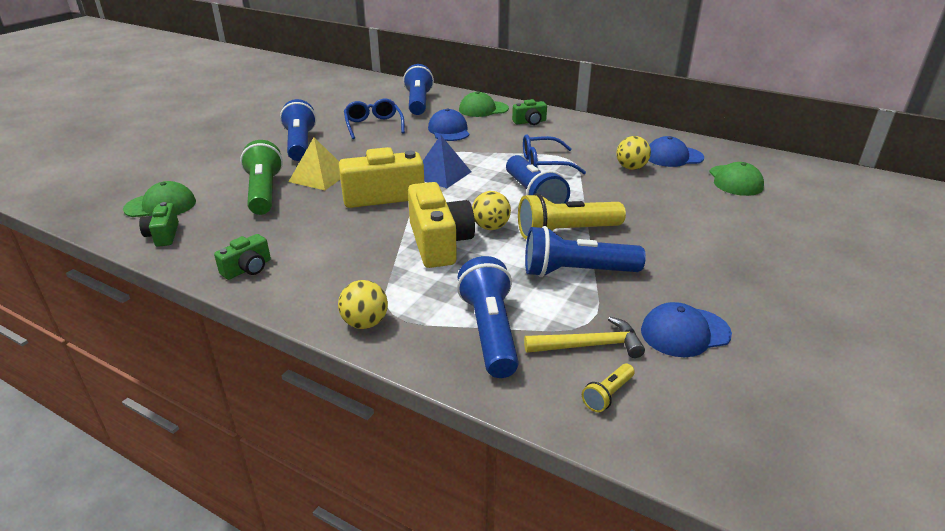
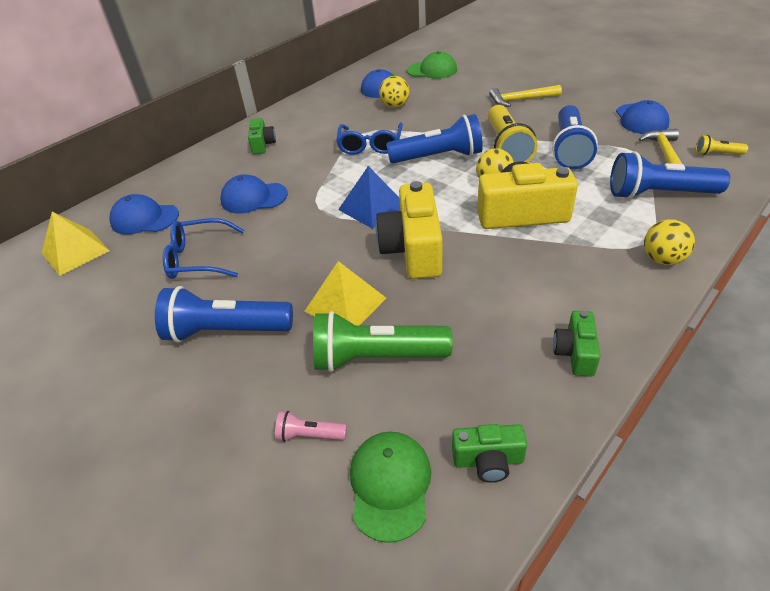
camera: 75 degrees left, 10 degrees up
green camera [214,234,271,280] -> green camera turned 135 degrees counterclockwise [553,311,601,377]
blue flashlight [403,64,434,115] -> blue cap [109,194,179,235]
green cap [459,91,509,117] -> none
yellow flashlight [582,364,635,412] -> yellow flashlight turned 135 degrees clockwise [696,135,748,155]
none -> yellow pyramid [42,212,110,276]
none -> pink flashlight [275,411,347,442]
none -> yellow hammer [489,85,562,107]

